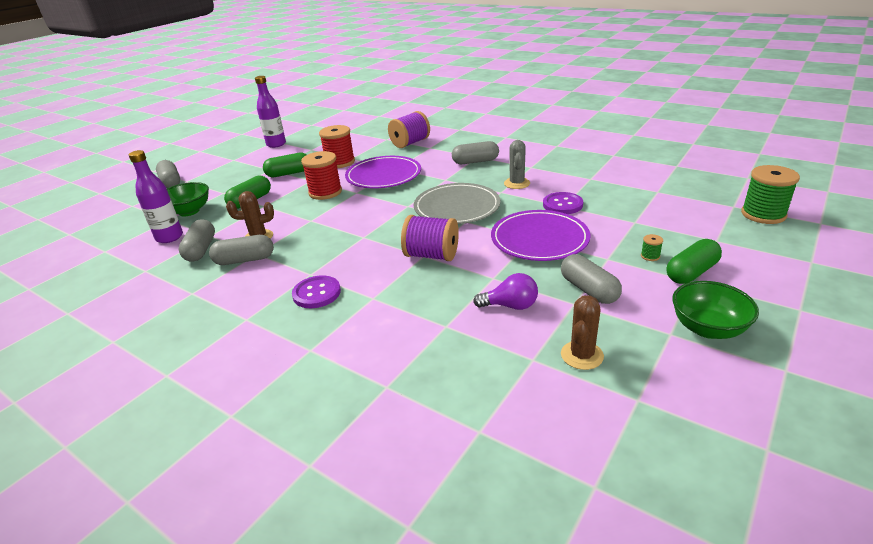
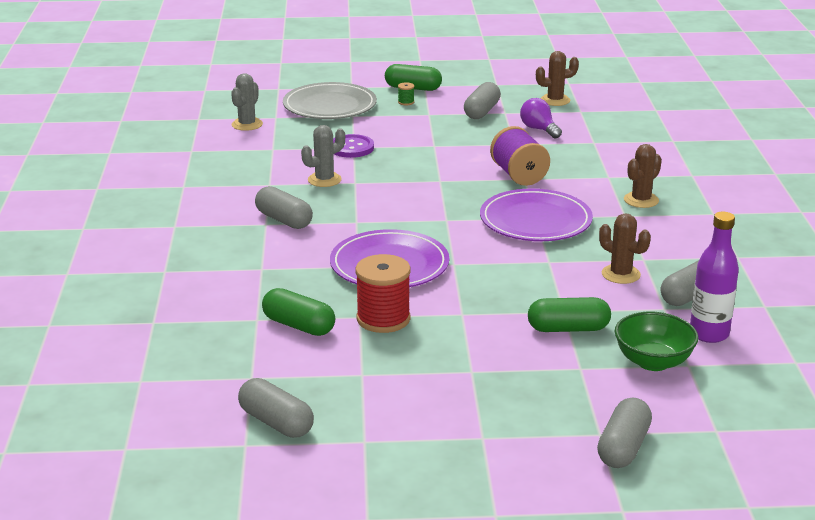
camera: 130 degrees left, 5 degrees down
grey capsule [209,235,274,265] -> grey capsule moved to [238,378,314,438]
purple bottle [255,76,286,148] -> none
green capsule [263,153,307,177] -> green capsule moved to [262,288,335,336]
purple button [292,275,341,308] -> brown cactus [624,144,662,208]
red spool [301,151,342,200] -> none
purple spool [388,111,430,148] -> none
grey plate [414,183,501,224] -> grey plate moved to [283,82,377,119]
purple plate [491,210,590,261] -> purple plate moved to [480,189,593,241]
green bowl [672,281,759,339] -> none
green spool [741,165,800,224] -> none
none -> grey cactus [231,73,263,131]

